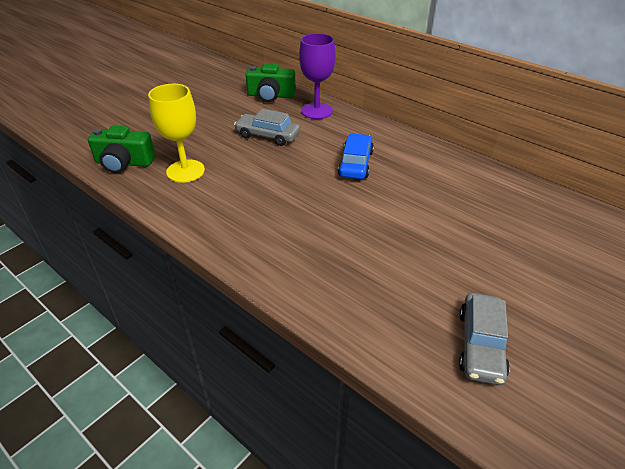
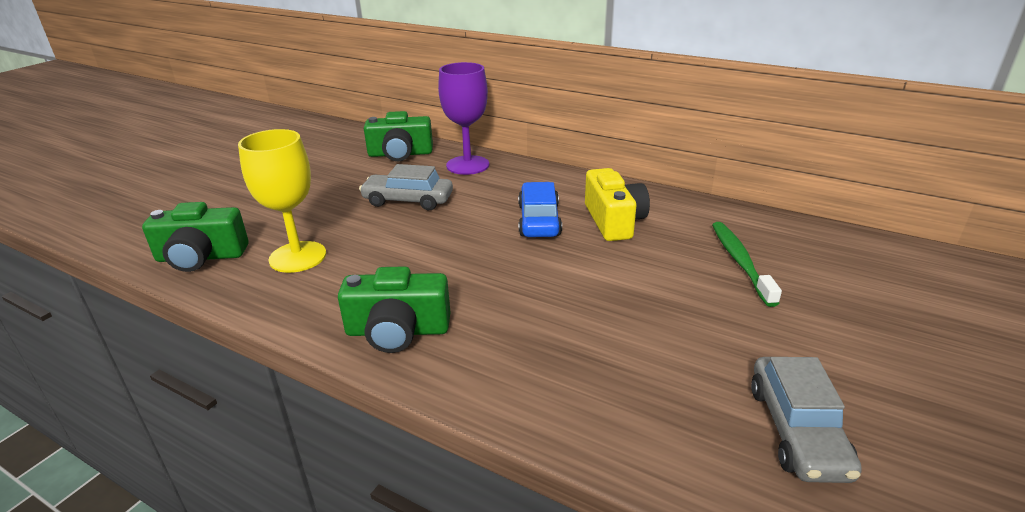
camera: 10 degrees left, 10 degrees down
none -> green camera [338,266,450,353]
none -> yellow camera [585,168,650,241]
none -> green toothbrush [712,222,782,307]

